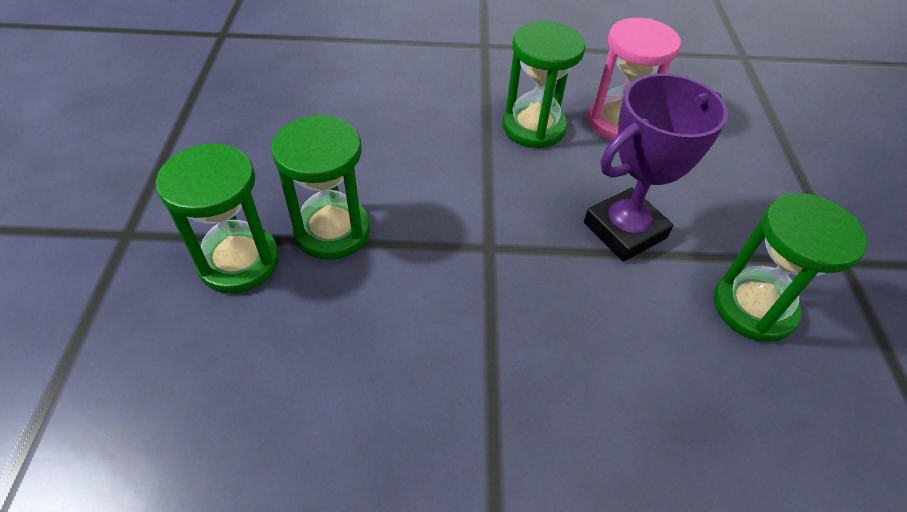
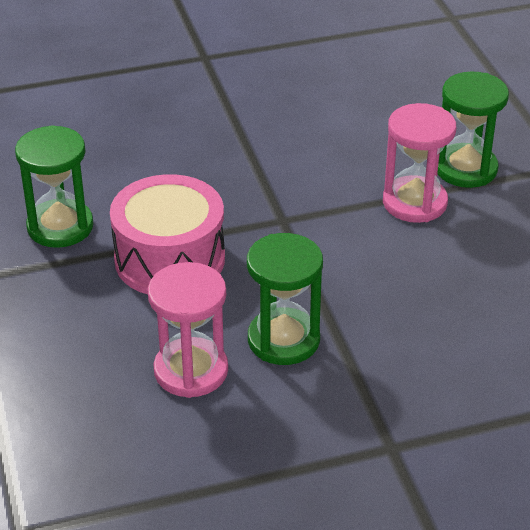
camera: 165 degrees right, 10 degrees down
green hourglass [271,115,370,260] -> pink hourglass [383,103,456,223]
purple trophy [584,73,728,262] -> pink drum [110,174,225,294]

